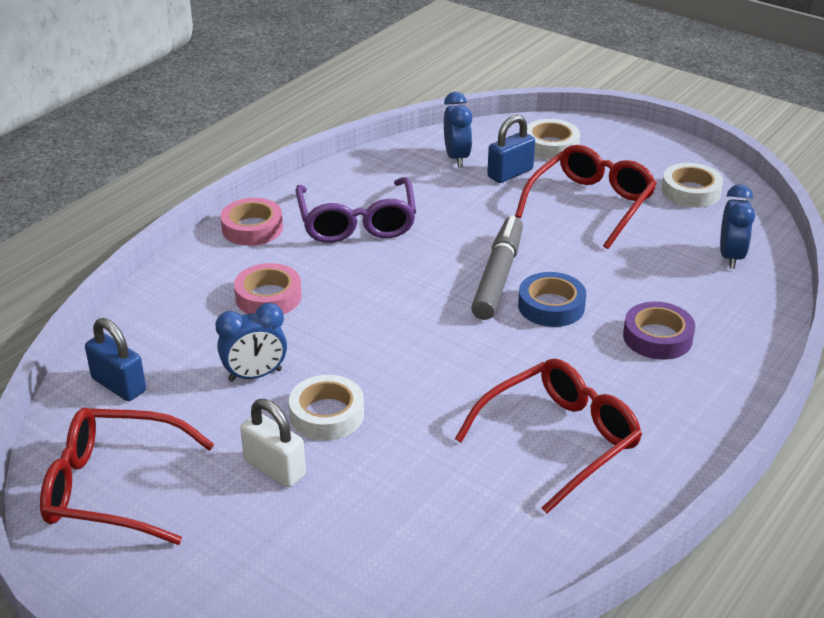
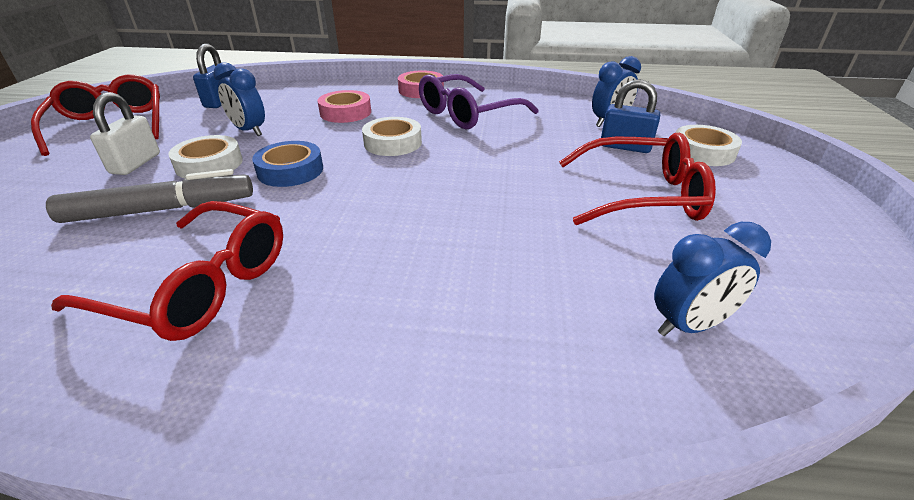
camera: 60 degrees right, 0 degrees up
grey marker [471,216,523,320] -> grey marker moved to [46,169,253,223]
blue tape [518,272,586,327] -> blue tape moved to [252,141,323,187]
purple tape [623,302,695,360] -> none
white tape [662,163,723,208] -> white tape moved to [362,117,422,156]

